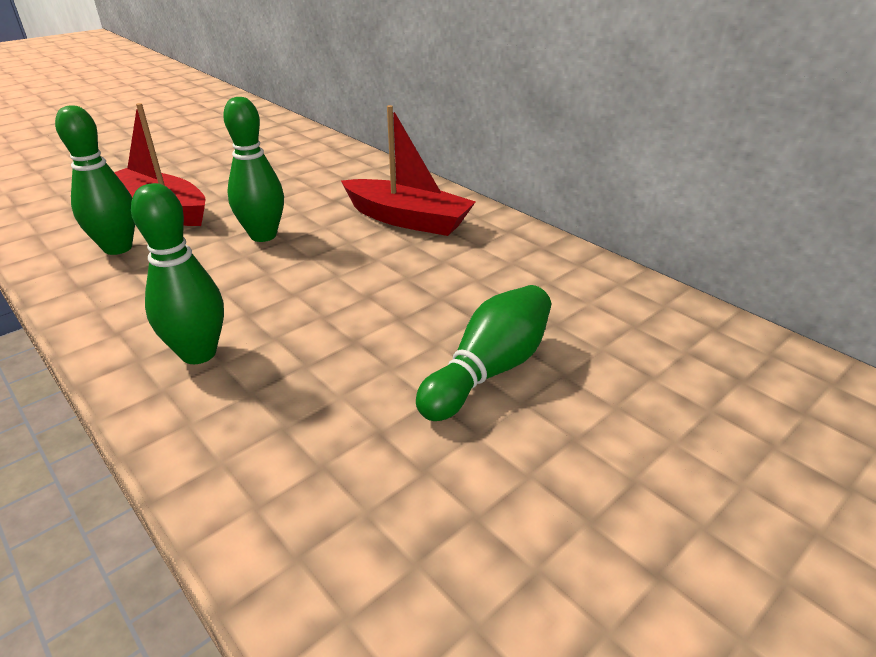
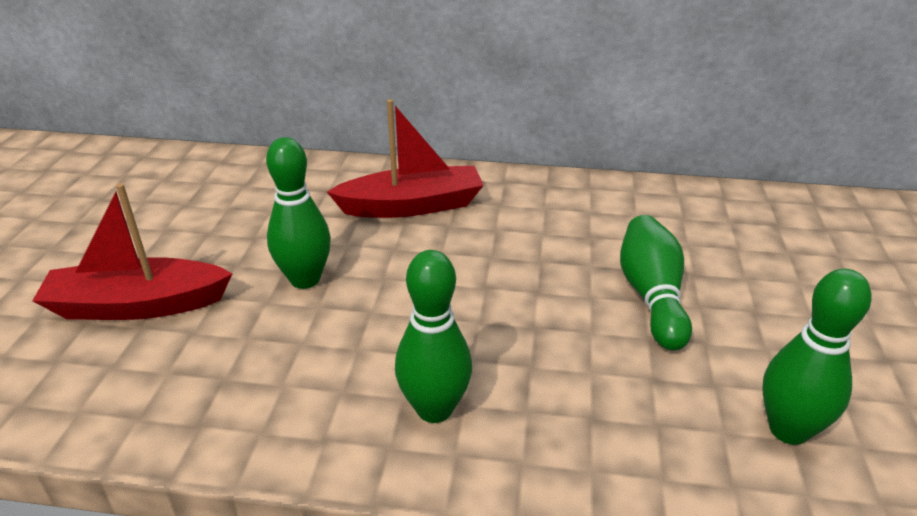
camera: 40 degrees left, 0 degrees up
green bowling pin [55,105,135,255] -> green bowling pin moved to [762,269,872,445]

